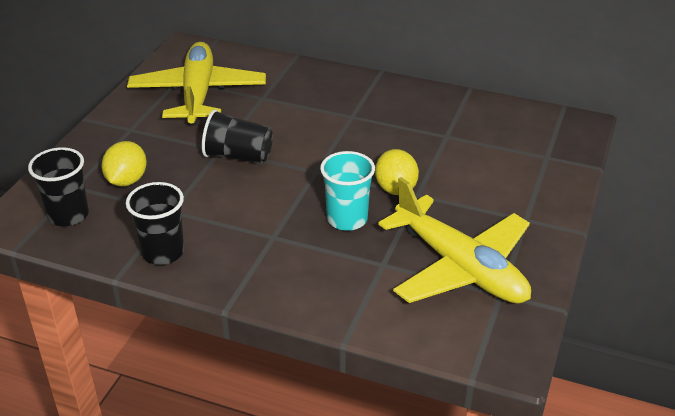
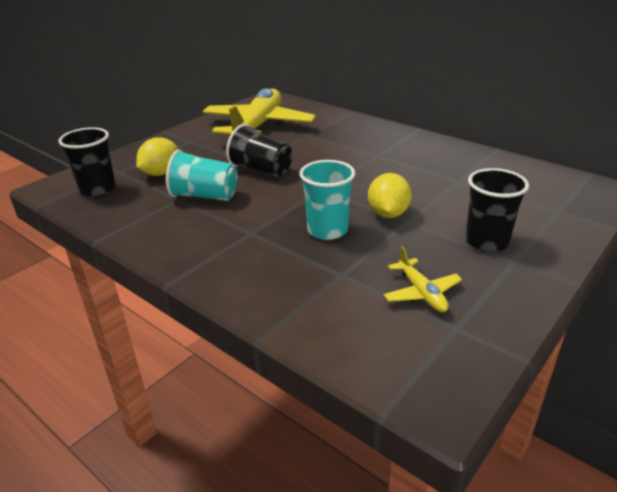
camera: 20 degrees right, 5 degrees down
black cup [126,182,184,265] -> black cup moved to [465,168,529,252]
yellow plane [378,177,531,303] -> yellow plane [383,246,462,312], size x0.44
none -> turquoise cup [166,150,237,201]

